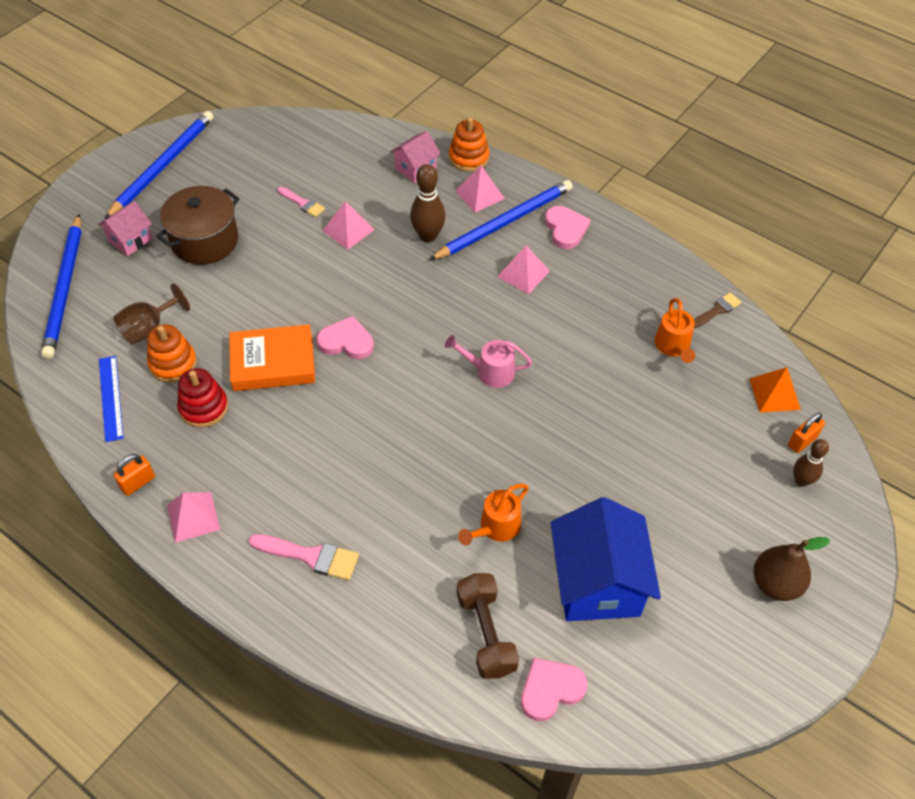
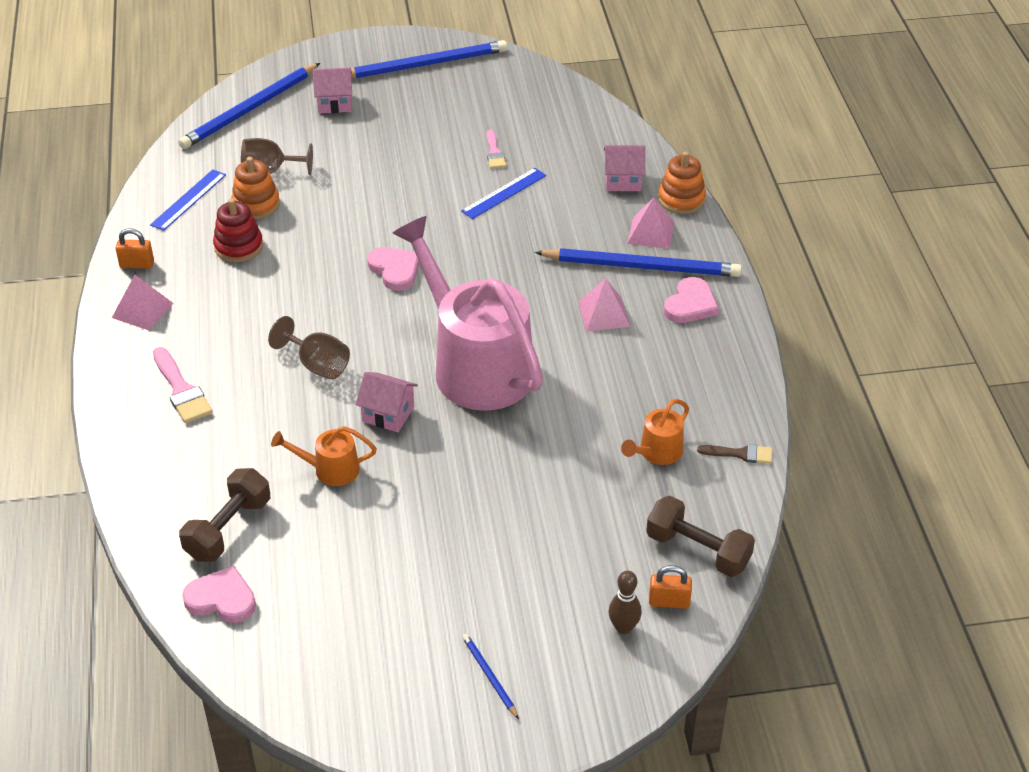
camera: 45 degrees right, 10 degrees down
brown pot [156,186,240,264] -> none
orange book [229,324,315,391] -> none
pink pyramid [322,201,374,250] -> blue ruler [461,168,546,219]
brown bowling pin [410,164,446,242] -> none
pink watering can [445,335,532,388] -> pink watering can [393,216,543,411], size x2.40
blue house [551,497,661,621] -> none
orange pyramid [750,367,801,412] -> brown dumbbell [646,496,755,577]
brown pear [754,537,830,601] -> blue pencil [462,634,519,719]
none -> brown goblet [268,316,350,379]
none -> pink house [356,372,418,432]

